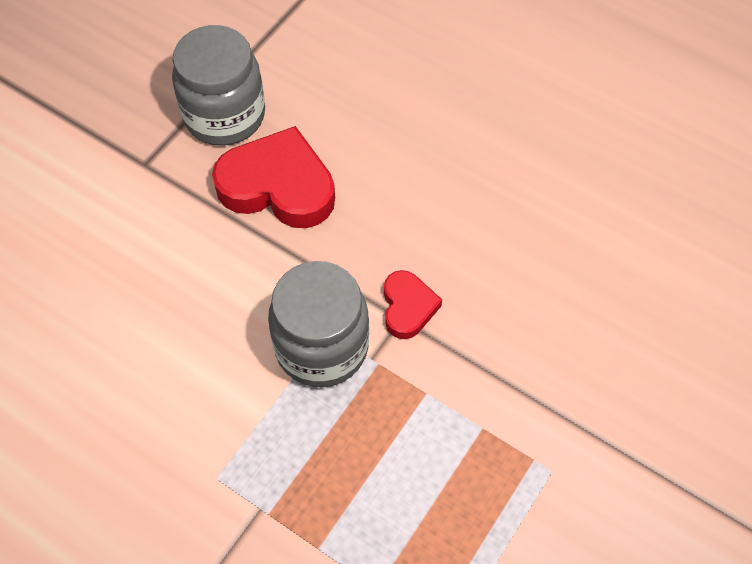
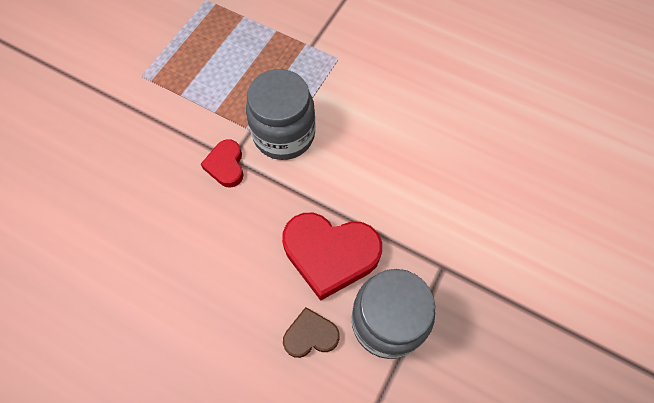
camera: 175 degrees right, 5 degrees up
none -> brown heart [283,307,340,358]

